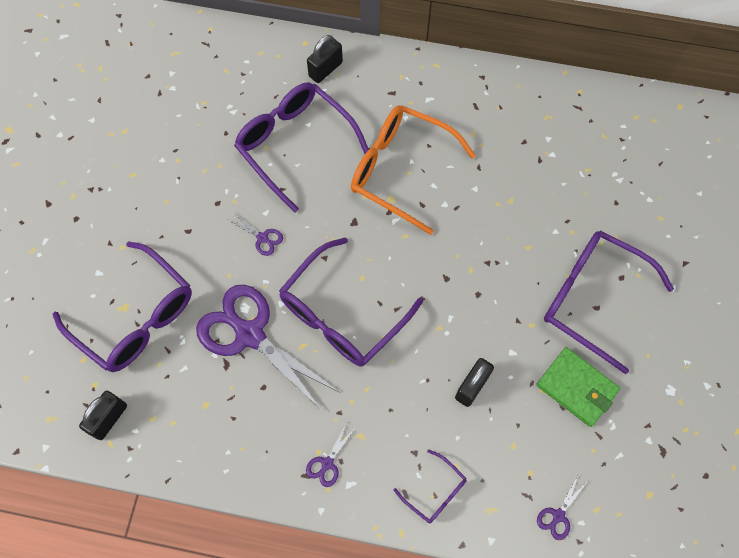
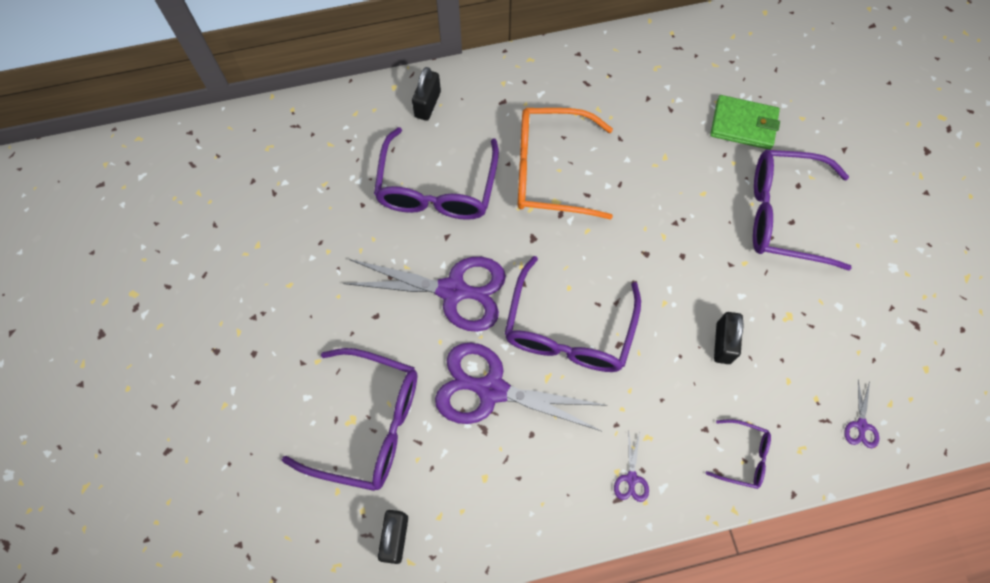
camera: 25 degrees left, 0 degrees up
purple scissors [228,212,283,256] -> purple scissors [343,257,506,332], size x2.48
purple glasses [234,82,369,213] -> purple glasses turned 105 degrees counterclockwise [374,127,499,220]
green wallet [536,347,620,427] -> green wallet moved to [710,95,780,150]

